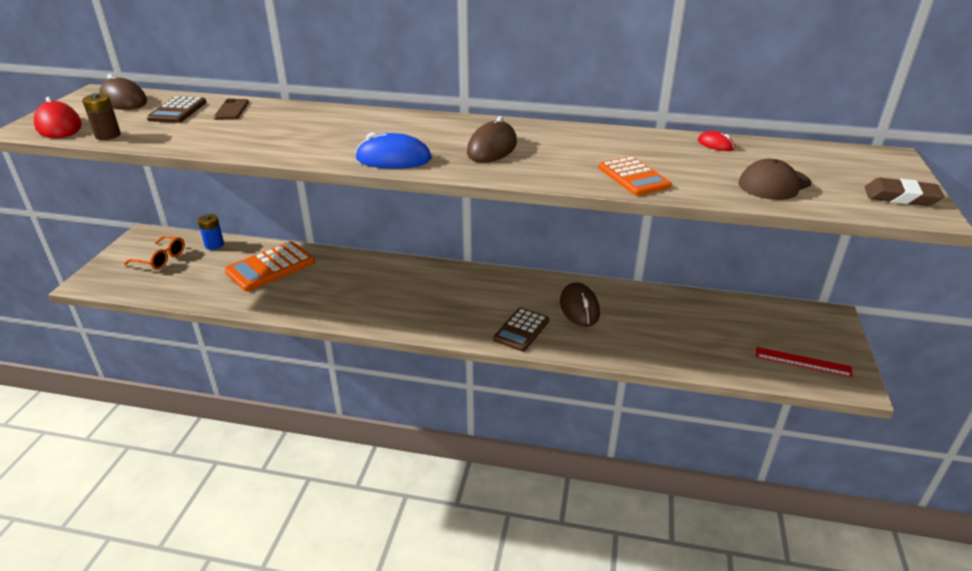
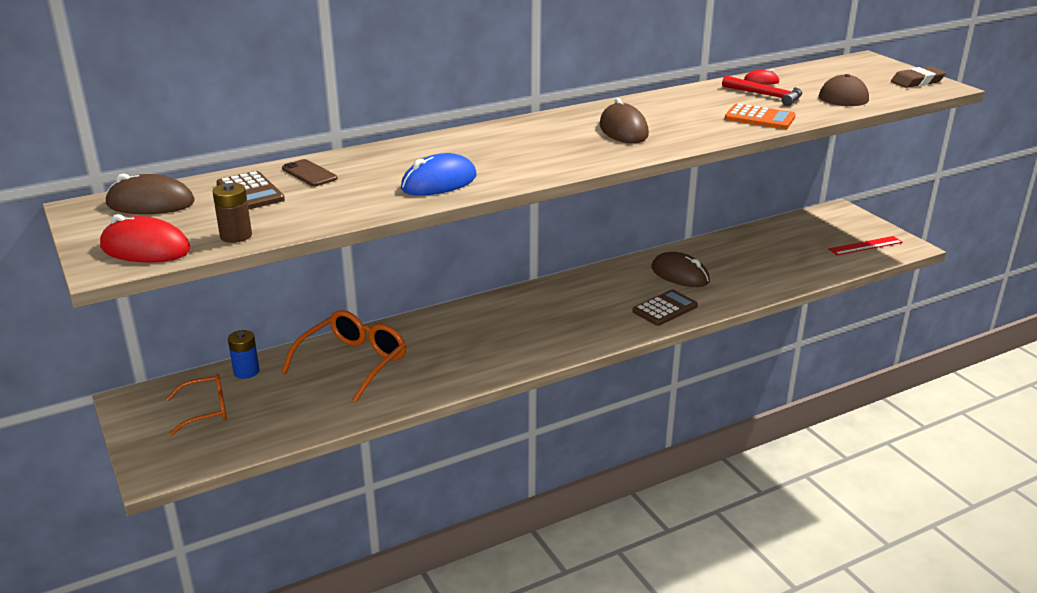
camera: 40 degrees left, 5 degrees down
orange calculator [225,241,315,292] -> orange glasses [282,310,406,402]
blue mouse [355,132,432,169] -> blue mouse moved to [401,153,476,195]
brown calculator [493,308,549,352] -> brown calculator turned 120 degrees counterclockwise [632,290,698,326]
none -> red hammer [722,75,802,106]

